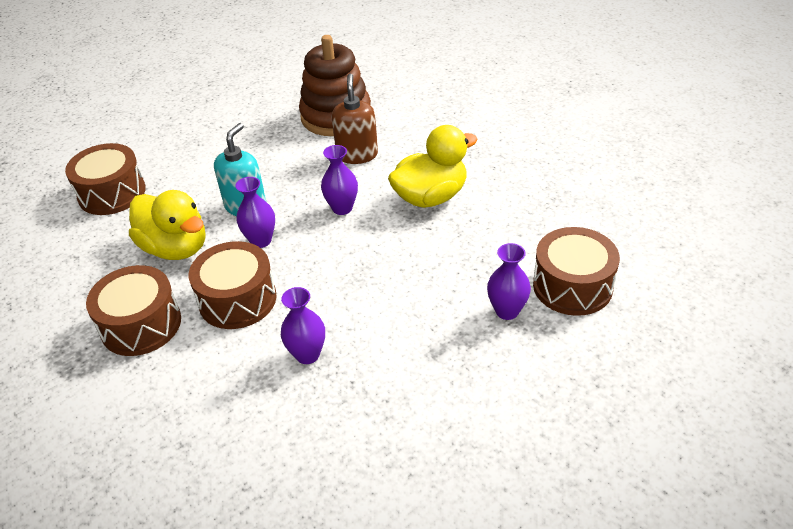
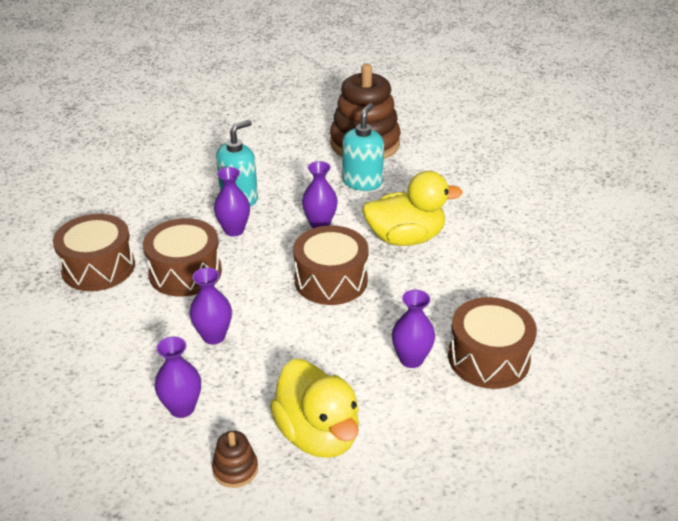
camera: 20 degrees right, 5 degrees down
brown drum [65,143,146,215] -> brown drum moved to [293,225,369,305]
yellow duck [129,190,205,260] -> yellow duck moved to [270,359,359,458]
brown soap dispenser [331,74,378,164] -> turquoise soap dispenser [342,103,384,191]
none -> purple vase [154,336,201,418]
none -> brown stacking toy [212,431,258,488]

